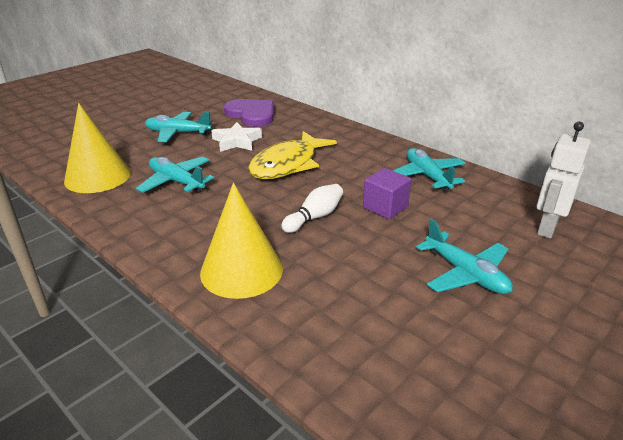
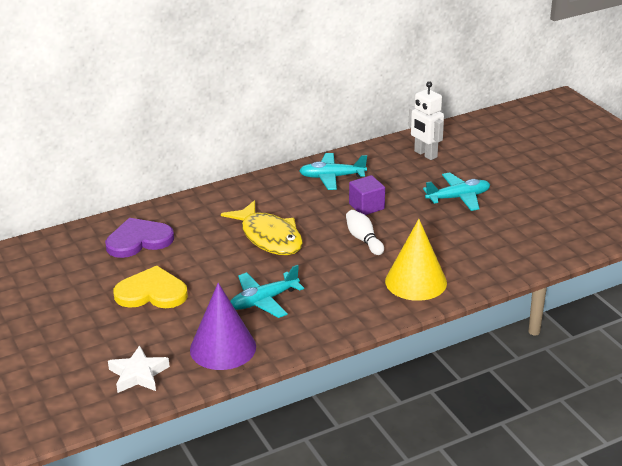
camera: 70 degrees left, 0 degrees up
yellow cone [64,103,131,193] -> purple cone [190,283,256,370]
turquoise plane [145,112,212,142] -> yellow heart [114,266,188,308]
white star [211,122,262,152] -> white star moved to [108,345,170,393]

